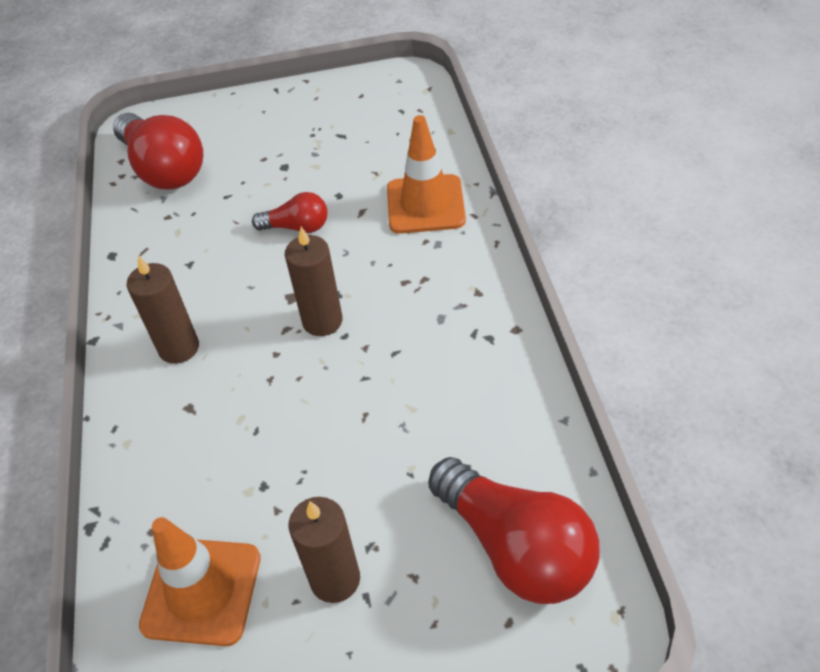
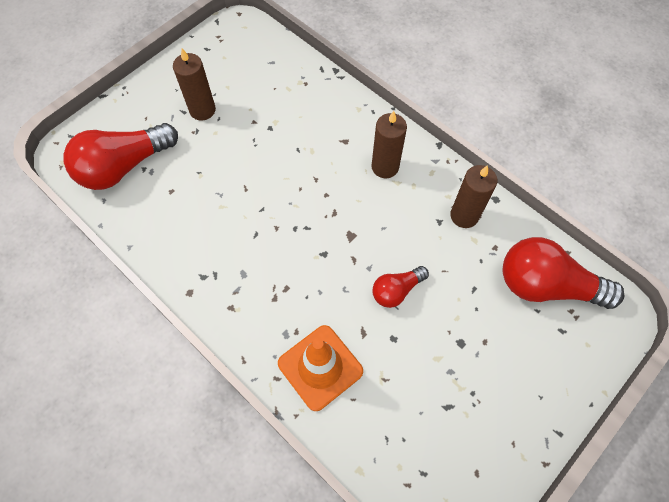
camera: 140 degrees right, 15 degrees up
orange traffic cone [139,517,261,646] -> none
brown candle [285,227,343,336] -> brown candle moved to [450,165,497,228]
red light bulb [428,457,600,604] -> red light bulb turned 45 degrees counterclockwise [64,123,178,190]

